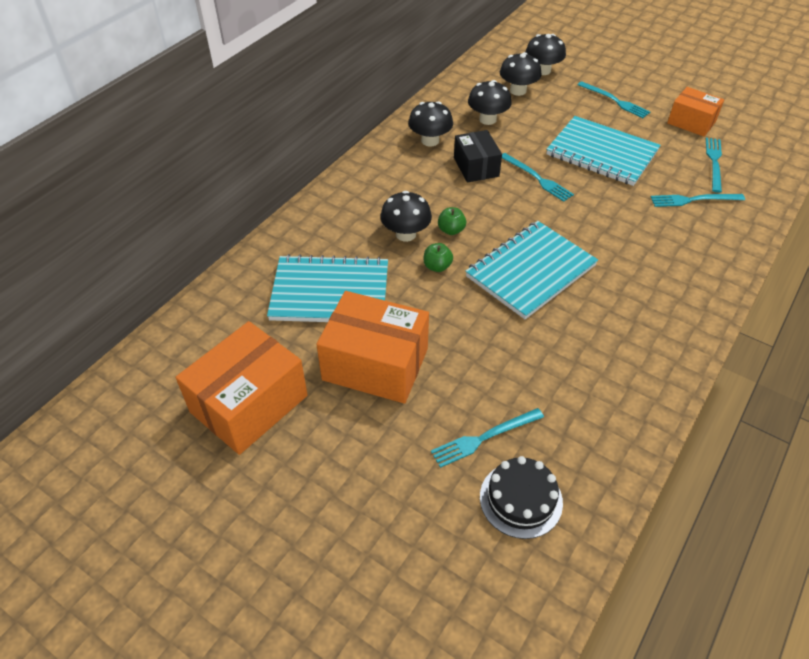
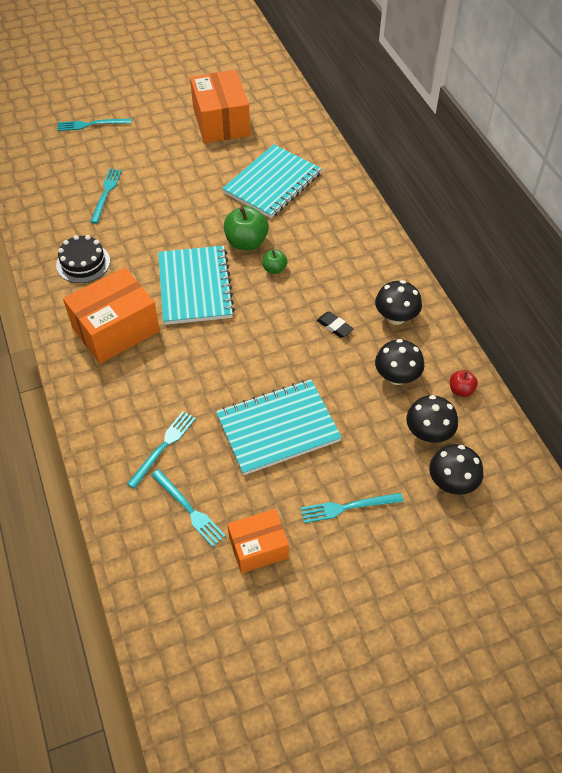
camera: 125 degrees right, 5 degrees up
orange box [316,291,429,404] -> orange box moved to [63,267,160,364]
black mushroom [380,191,432,242] -> none
green apple [423,243,453,272] -> green apple [224,206,269,250], size x1.83
black box [454,130,502,183] -> black eraser [317,311,354,338]
black cake [480,456,563,539] -> black cake moved to [56,235,110,283]
turquoise fork [502,153,574,202] -> turquoise fork moved to [58,118,131,131]
none -> red apple [450,370,478,397]

